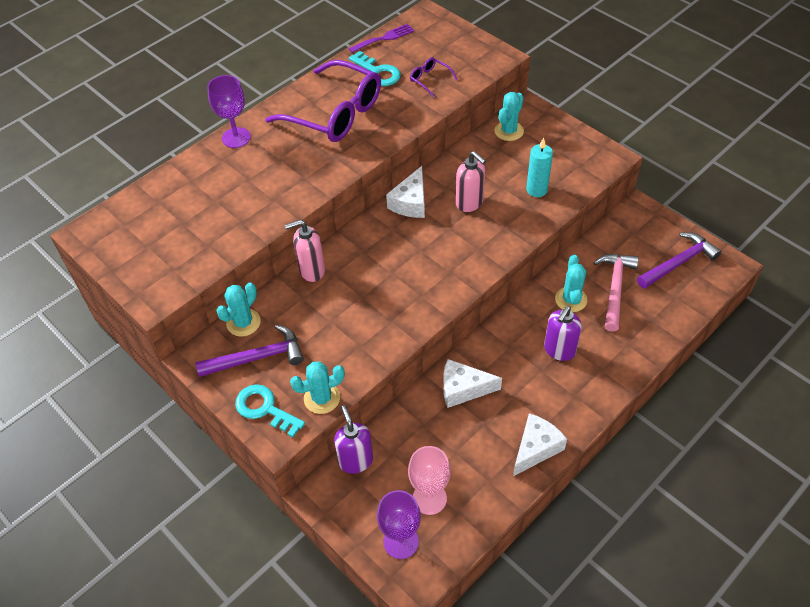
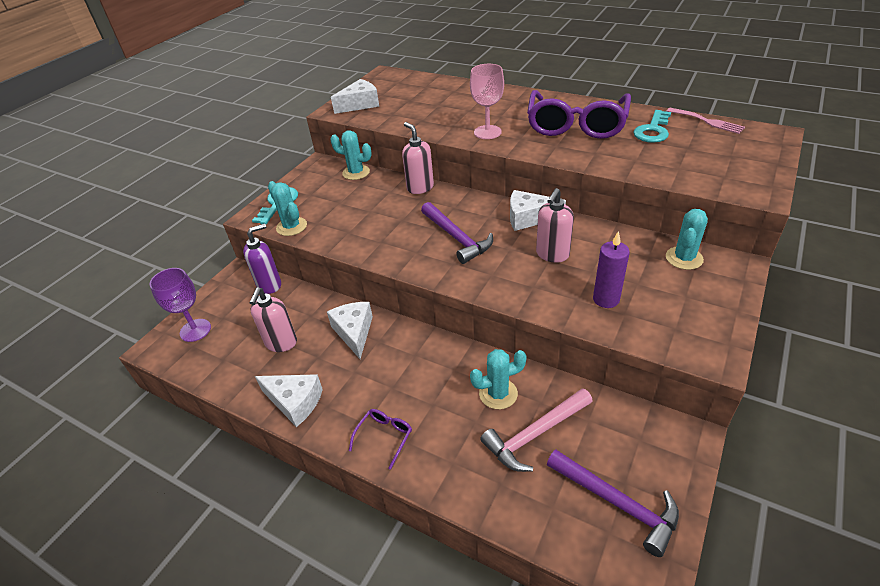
camera: 75 degrees right, 10 degrees down
purple hammer [196,325,304,377] -> purple hammer moved to [421,202,493,264]
purple goblet [207,75,251,148] -> none
purple fork [349,24,414,53] -> pink fork [666,108,745,134]
pink goblet [408,446,451,515] -> pink goblet moved to [470,64,504,139]
purple glasses [410,57,458,97] -> purple glasses moved to [349,409,412,470]
turquoise cactus [495,92,524,141] -> turquoise cactus turned 75 degrees counterclockwise [666,209,708,270]
turquoise candle [526,138,553,197] -> purple candle [593,231,630,308]
purple soap dispenser [544,306,582,361] -> none
pink hammer [593,254,639,332] -> pink hammer turned 150 degrees clockwise [480,388,593,472]
none -> pink soap dispenser [250,288,297,352]
none -> white cheese [331,79,379,114]

